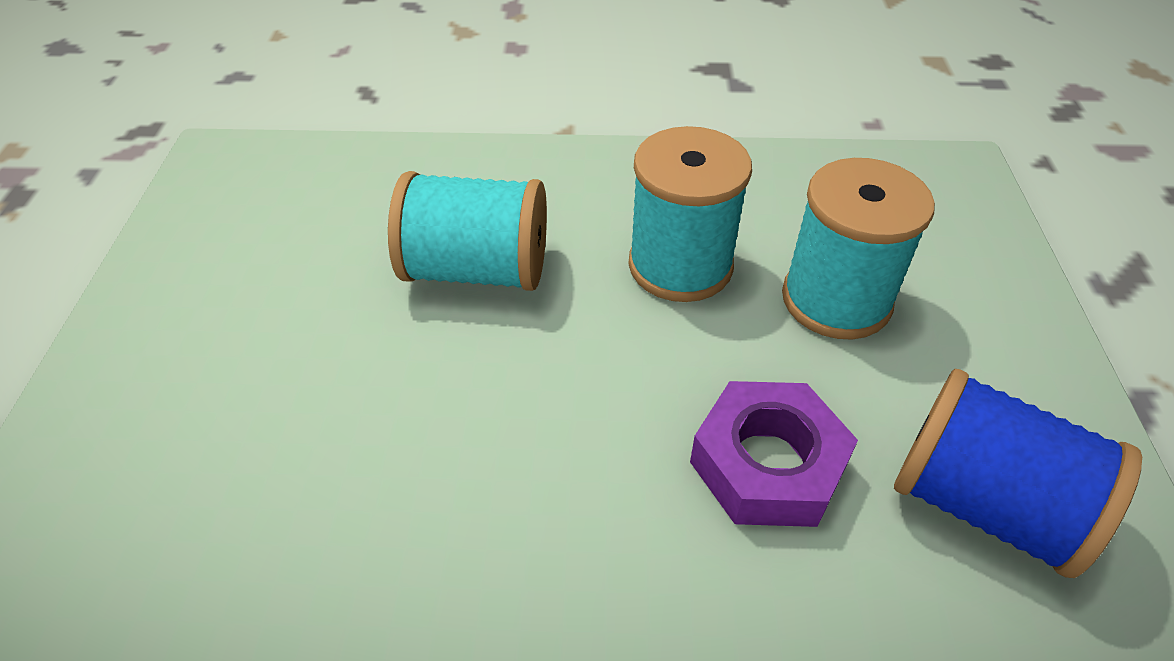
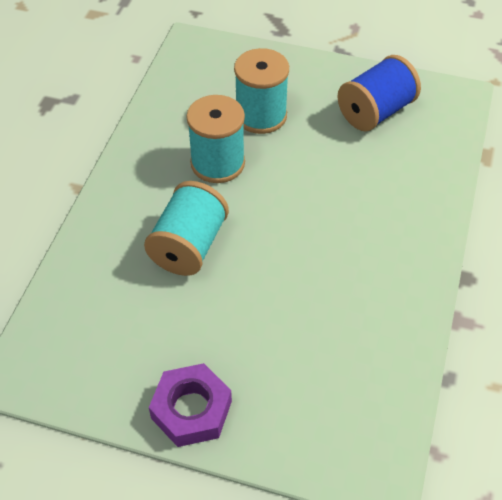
camera: 75 degrees left, 5 degrees up
purple nut [690,381,858,527] -> purple nut moved to [149,363,232,447]

